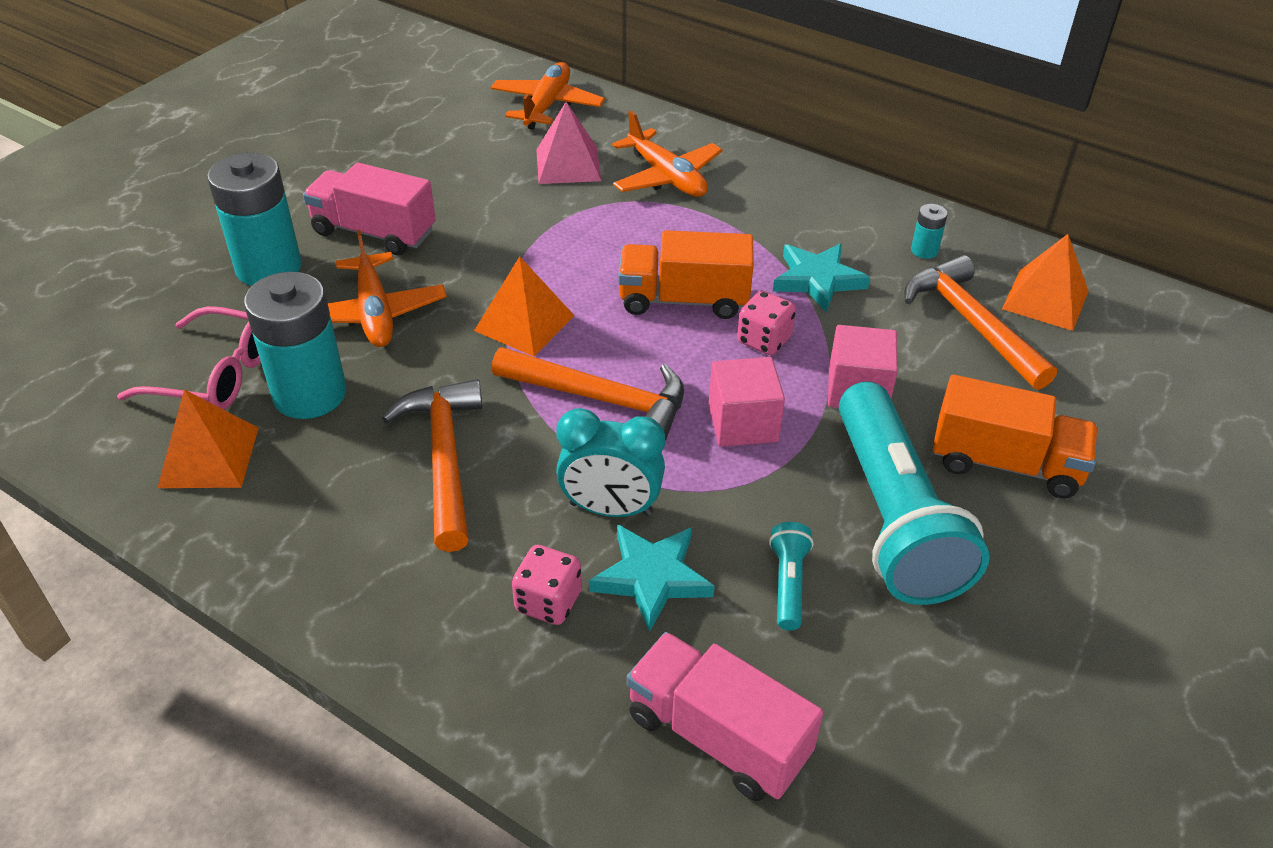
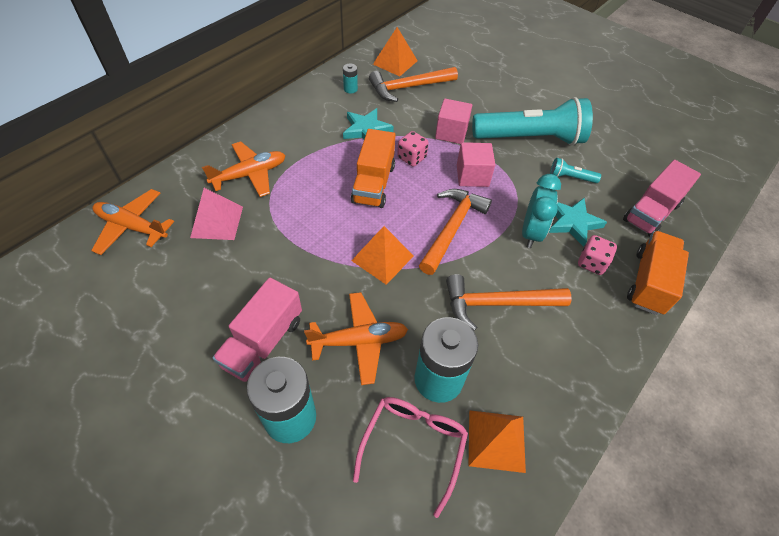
camera: 85 degrees left, 10 degrees up
orange truck [933,375,1098,499] -> orange truck moved to [627,231,689,315]

